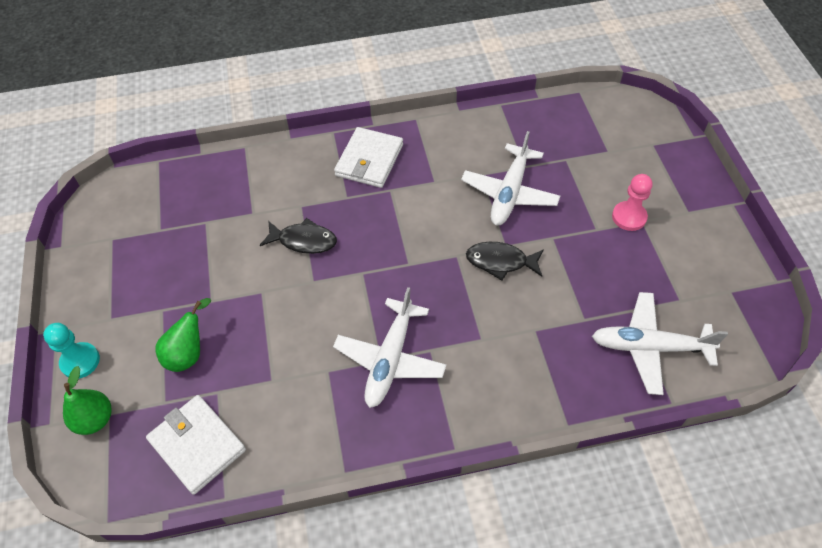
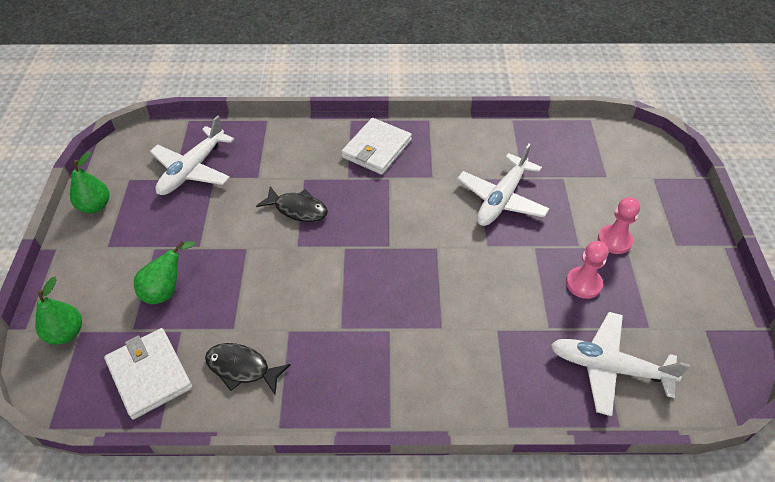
camera: 10 degrees right, 5 degrees down
turquoise pawn [43,323,100,378] -> none
white plane [333,287,446,408] -> white plane moved to [150,115,234,195]
black fish [466,242,544,280] -> black fish moved to [205,343,291,394]
none -> green pear [70,151,109,213]
none -> pink pawn [566,241,608,299]

